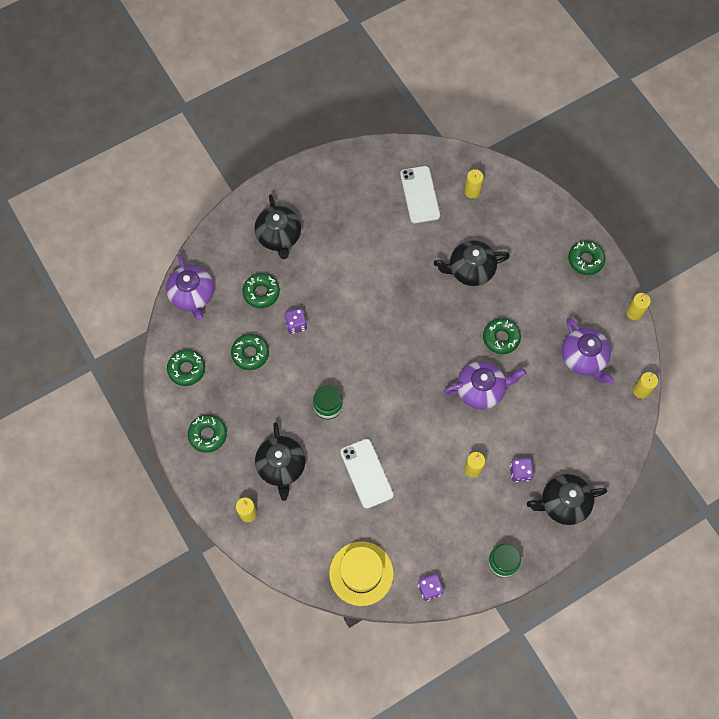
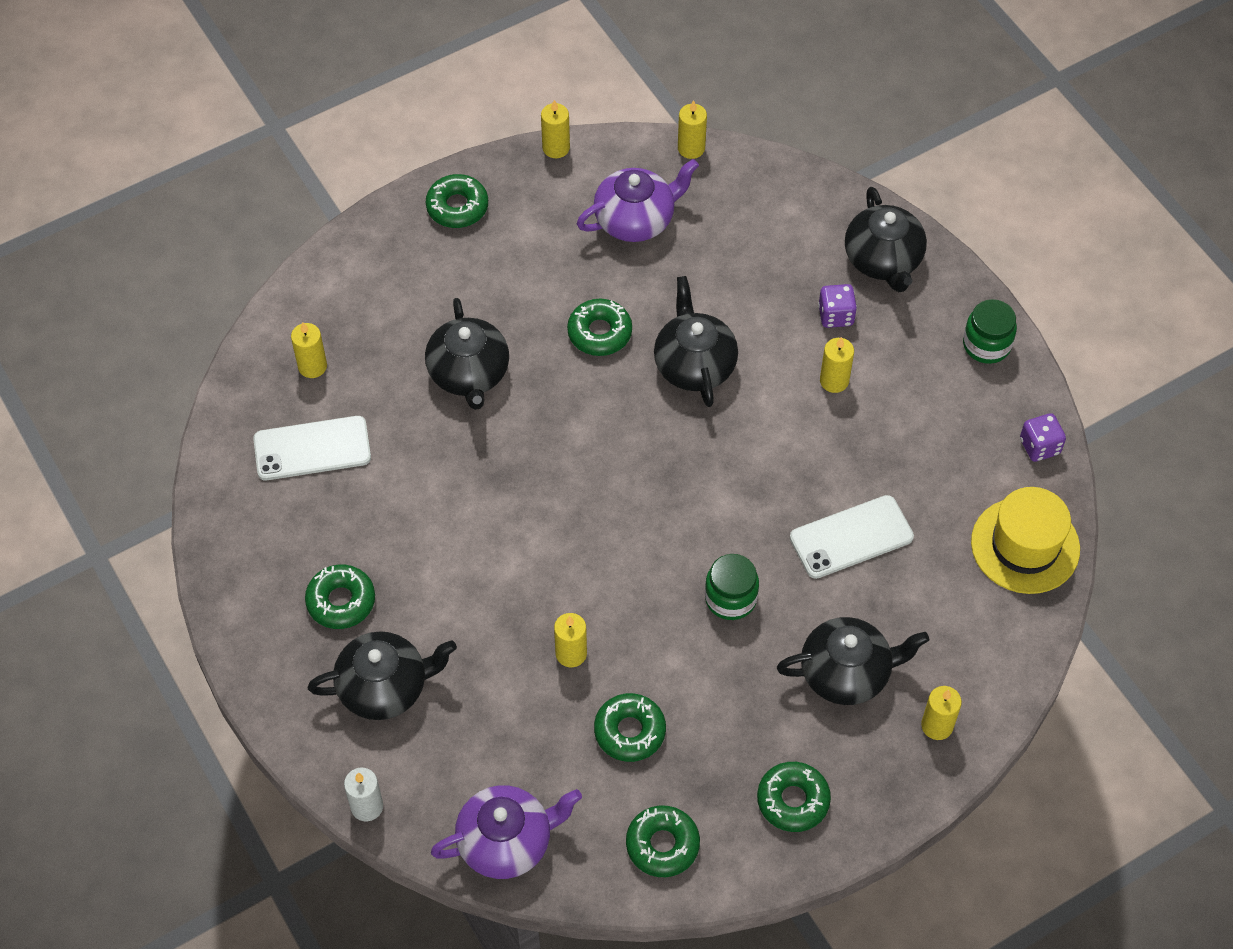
camera: 90 degrees left, 10 degrees down
green donut [242,273,280,308] -> green donut moved to [305,564,375,629]
purple dice [284,308,307,334] -> yellow candle [554,613,587,667]
purple teapot [444,361,526,410] -> black teapot [654,276,738,407]
none -> white candle [344,768,383,822]

